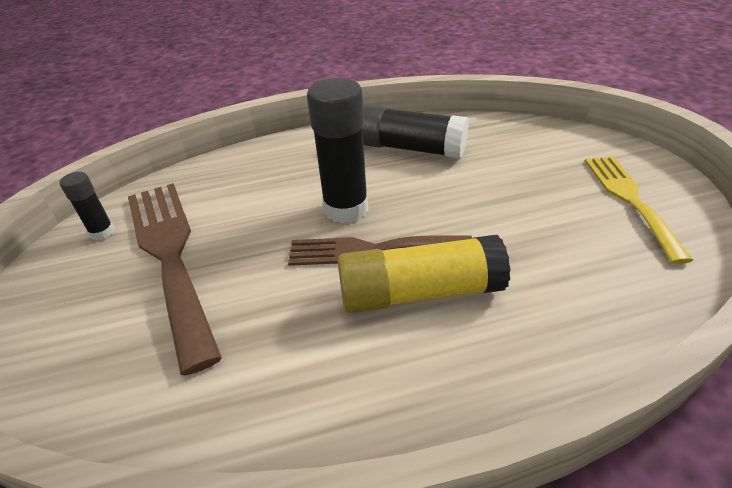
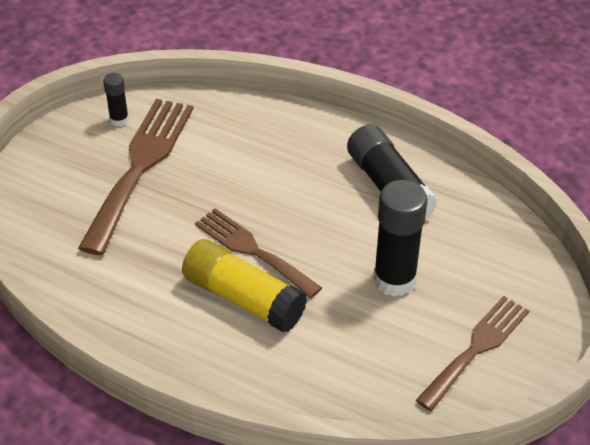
camera: 40 degrees right, 5 degrees up
black glue stick [307,78,368,223] -> black glue stick moved to [373,180,428,297]
yellow fork [585,157,693,264] -> brown fork [416,296,529,411]

